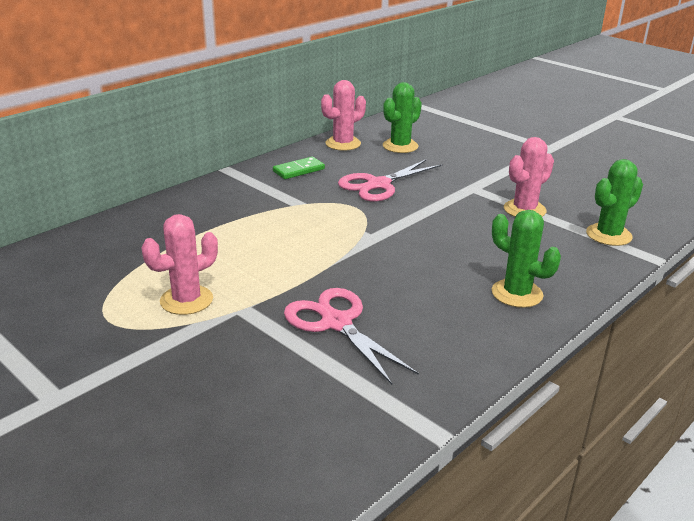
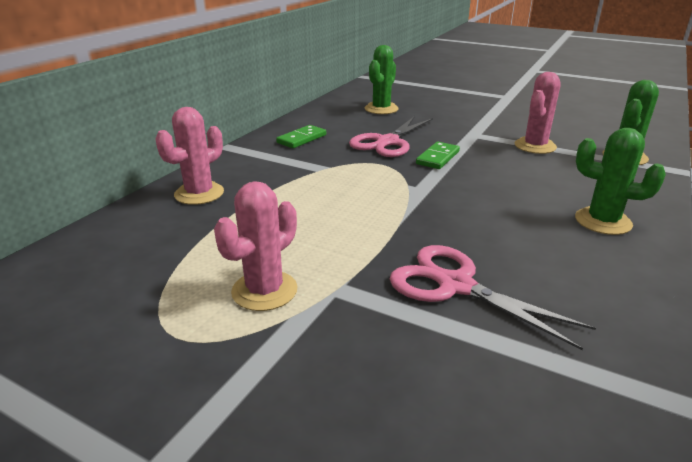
camera: 15 degrees left, 0 degrees up
pink cactus [321,80,366,151] -> pink cactus moved to [156,107,224,205]
none -> green domino [416,142,460,169]

